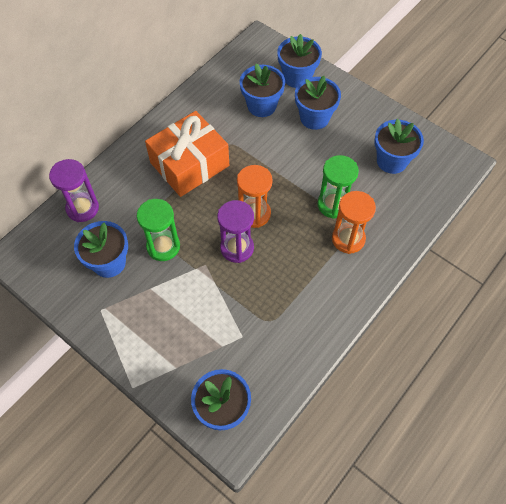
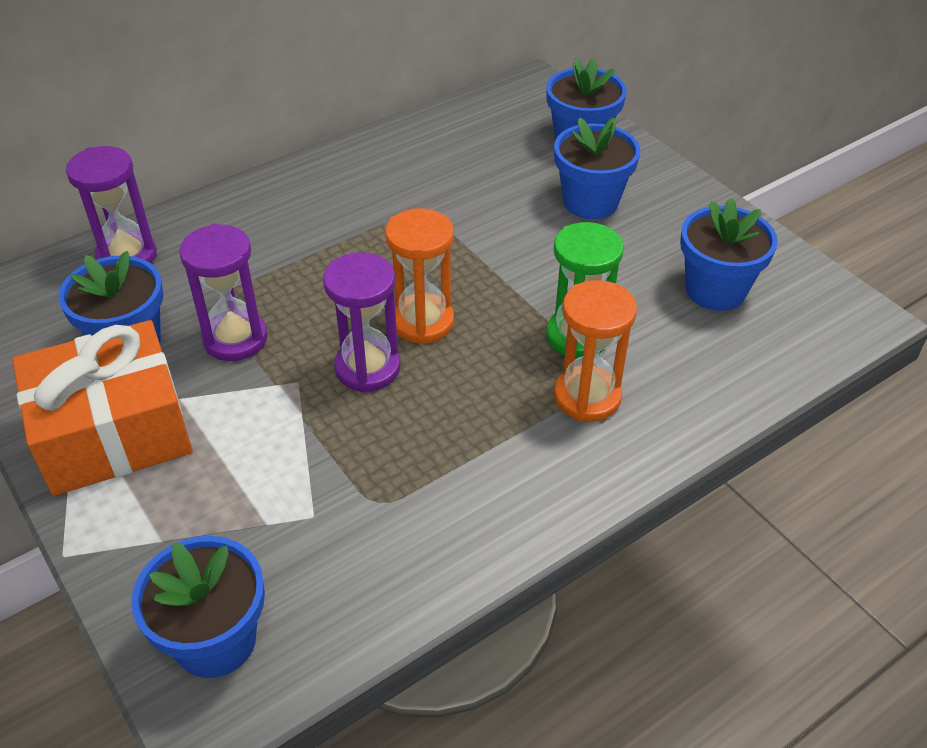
camera: 15 degrees right, 15 degrees down
green hourglass [137,199,180,261] -> purple hourglass [179,224,268,361]
orange gift [145,111,229,197] -> orange gift moved to [12,320,193,496]
blue flower pot [240,63,285,117] -> none

